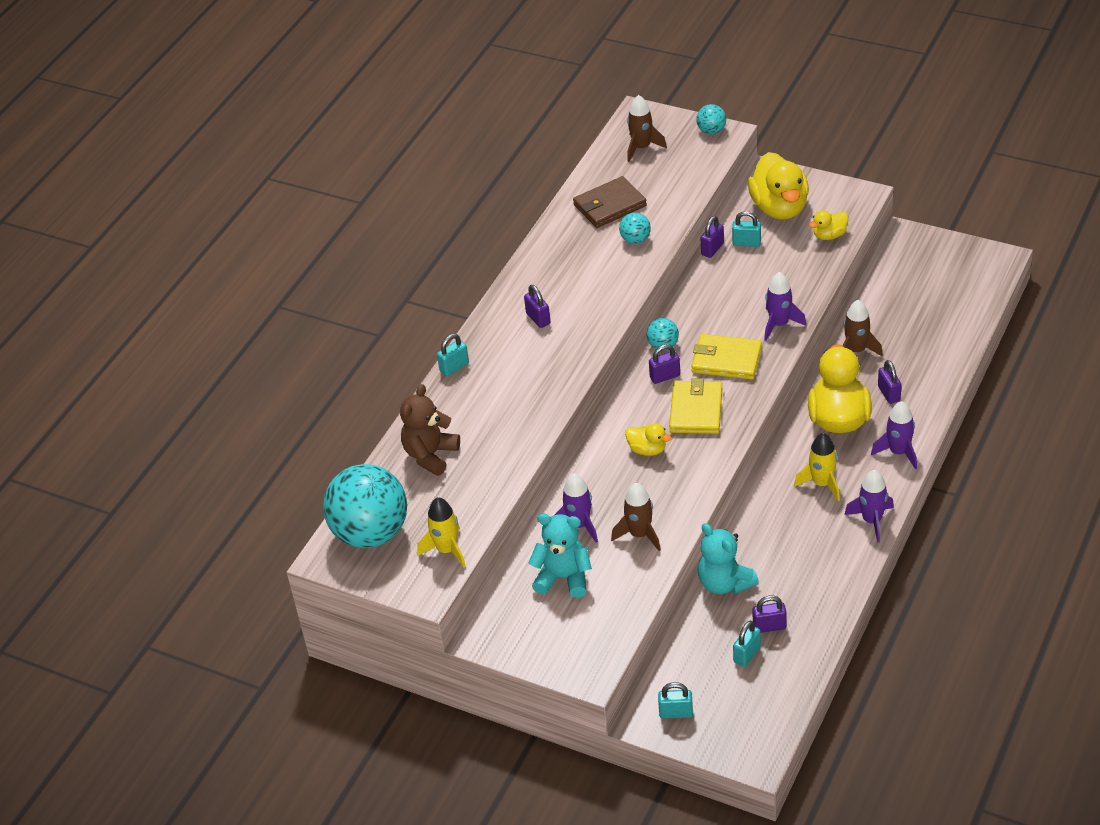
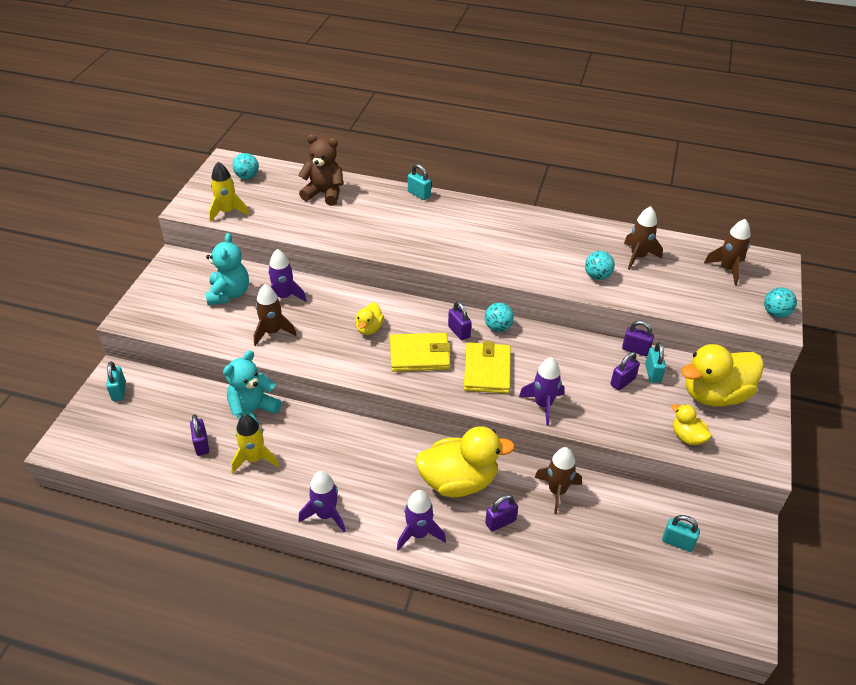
camera: 75 degrees right, 0 degrees up
turquoise ball [323,464,407,548] -> turquoise ball [233,153,259,179], size x0.43
purple padlock [524,285,550,328] -> purple padlock moved to [610,352,640,391]
brown wallet [573,176,647,228] -> brown rocket [624,206,663,270]
turquoise padlock [733,620,761,667] -> turquoise padlock moved to [662,515,700,552]
yellow rocket [794,433,840,501] -> yellow rocket moved to [231,414,279,474]

